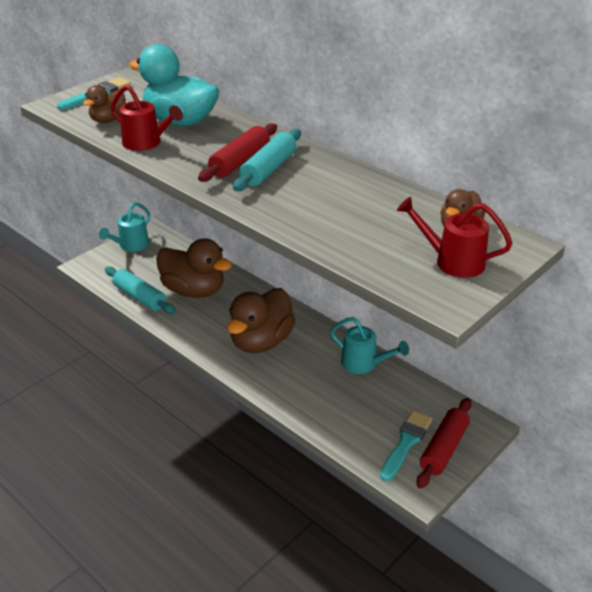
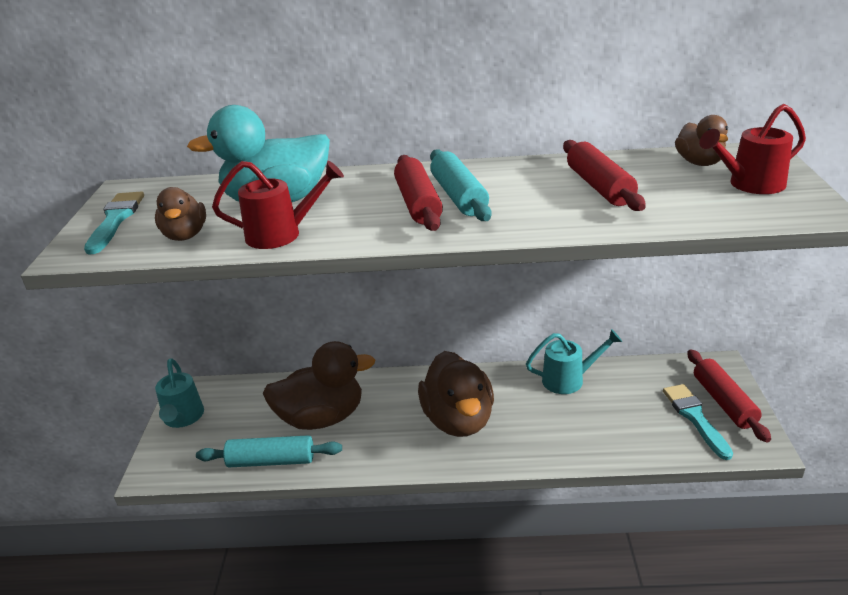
camera: 40 degrees left, 5 degrees down
none -> red rolling pin [563,140,646,211]

